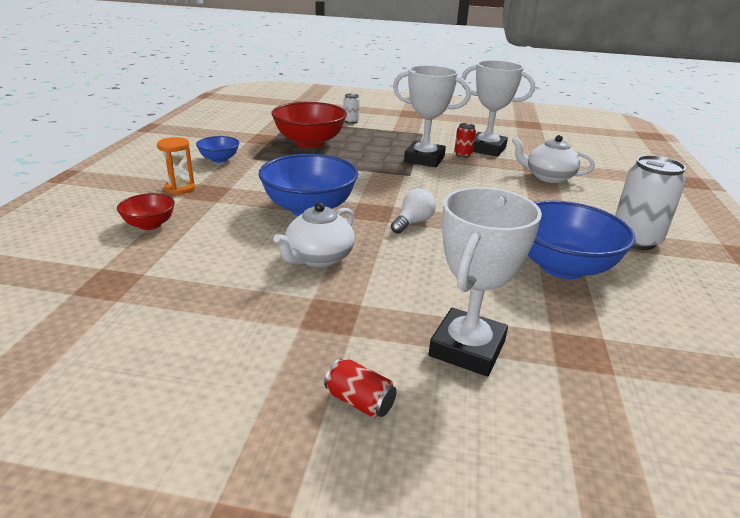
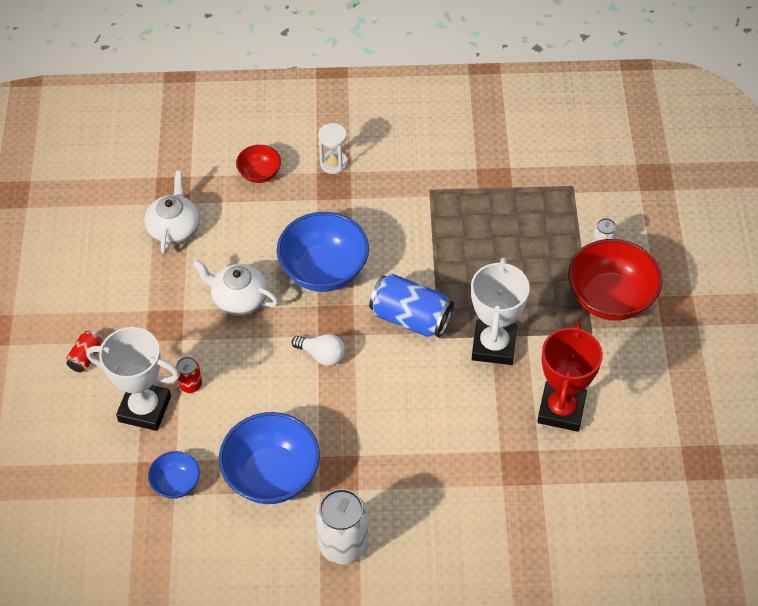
camera: 80 degrees right, 25 degrees up
orange hourglass [157,137,195,195] -> white hourglass [318,123,348,174]
blue bowl [196,136,239,163] -> blue bowl moved to [148,451,200,499]
red bowl [272,102,347,148] -> red bowl moved to [568,239,663,321]
red can [454,123,476,158] -> red can moved to [176,357,202,393]
white trophy [461,60,535,156] -> red trophy [537,322,603,432]
white teapot [512,135,595,183] -> white teapot moved to [144,171,199,254]
none -> blue can [369,274,454,337]

